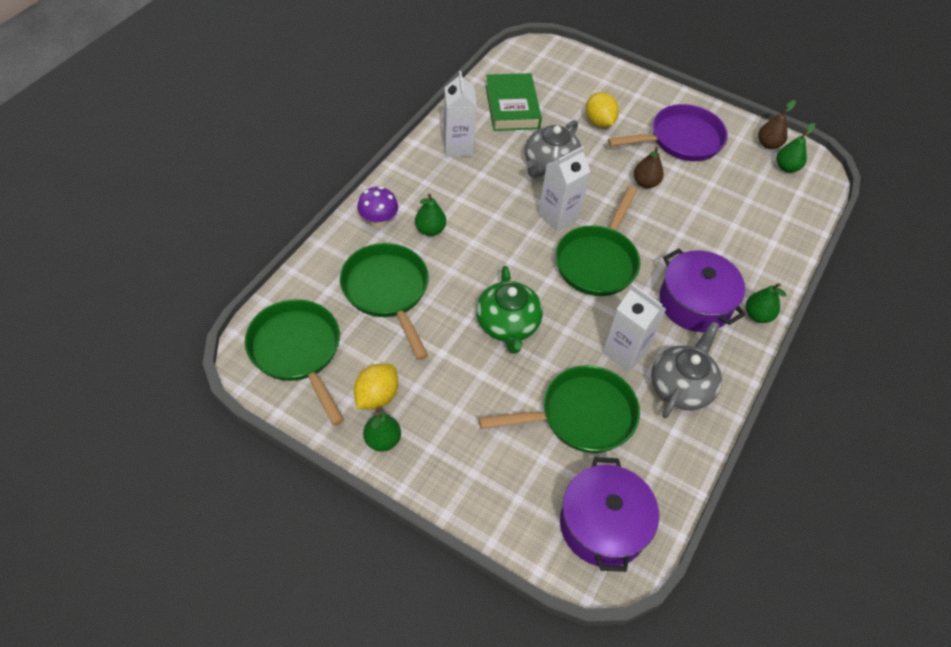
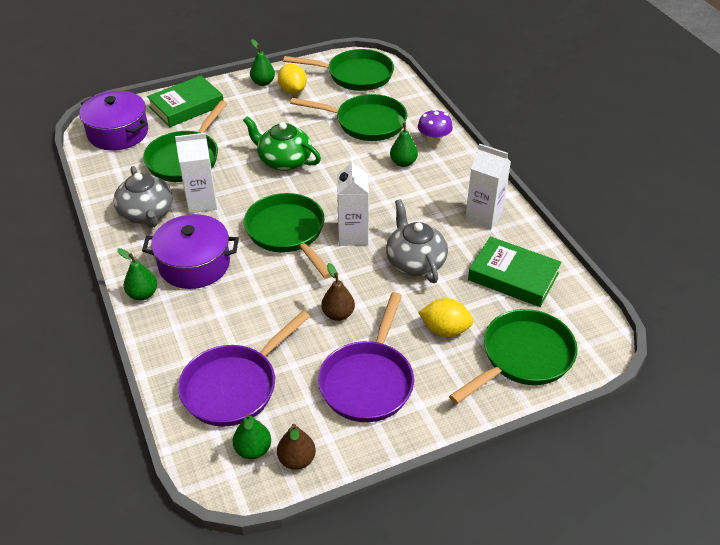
camera: 130 degrees right, 10 degrees down
none -> green book [147,76,224,127]
none -> purple pan [178,311,310,427]
none -> green pan [449,309,578,404]

